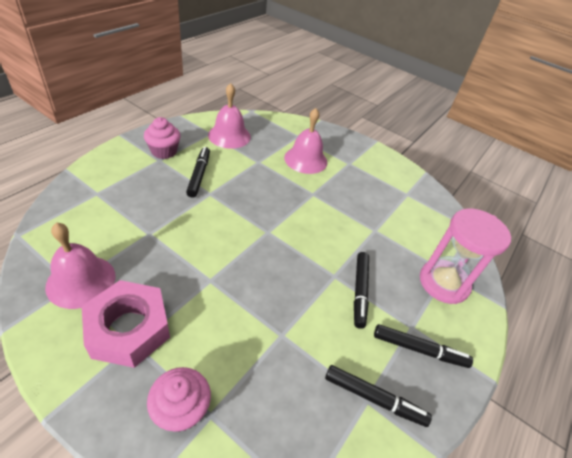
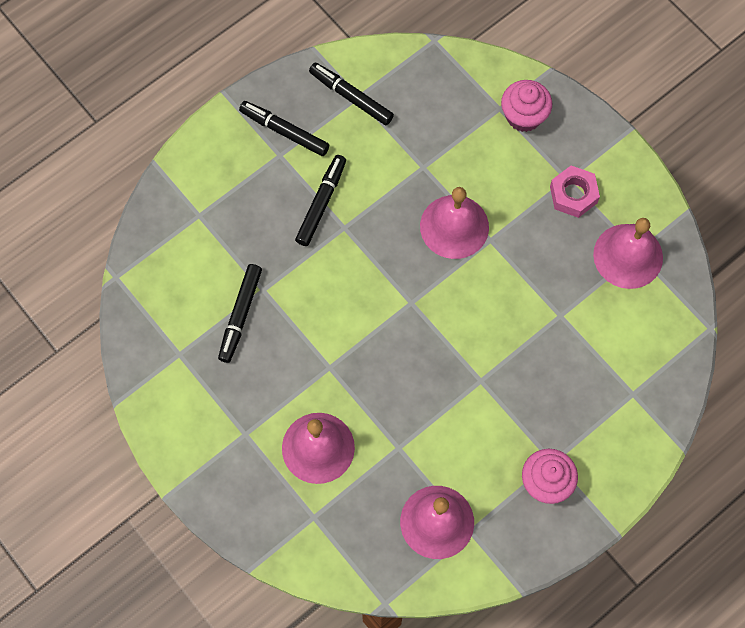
camera: 160 degrees left, 25 degrees up
pink nut [82,280,170,368] -> pink nut [550,166,600,218], size x0.60
black marker [186,147,210,198] -> black marker moved to [218,264,262,363]
pink hourglass [420,208,511,304] -> none
none -> pink bell [420,187,489,259]

